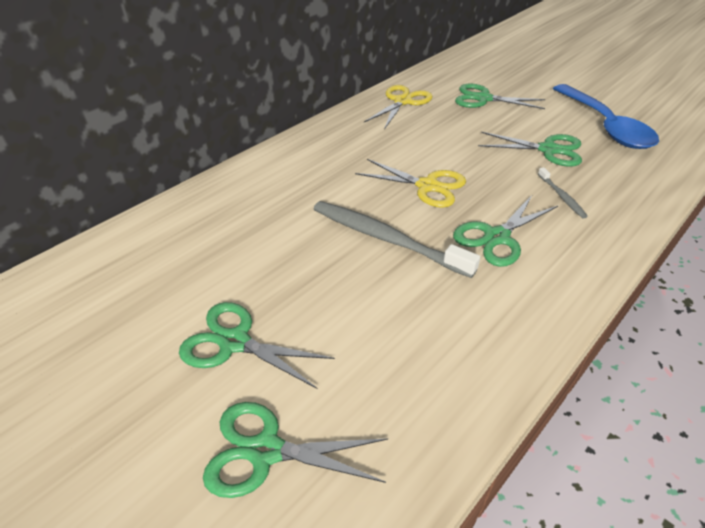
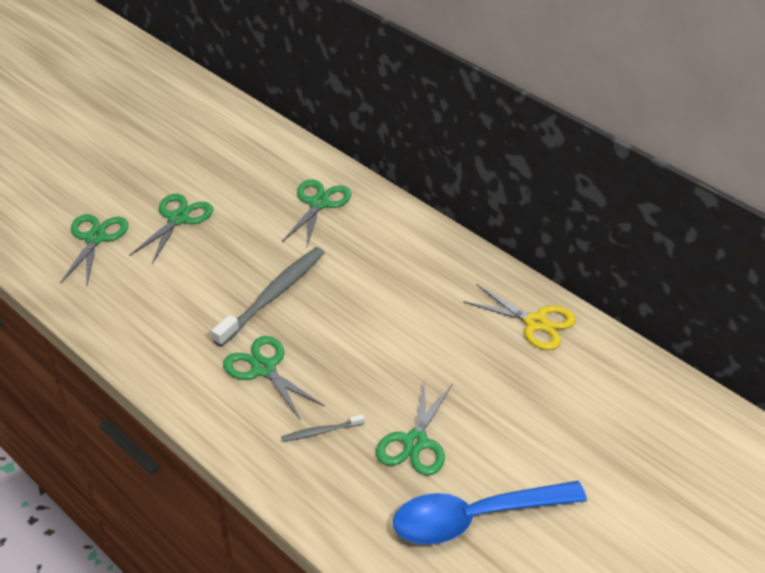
camera: 90 degrees right, 0 degrees up
yellow scissors [355,159,466,208] -> none
green scissors [455,84,546,109] -> green scissors moved to [282,179,351,246]

